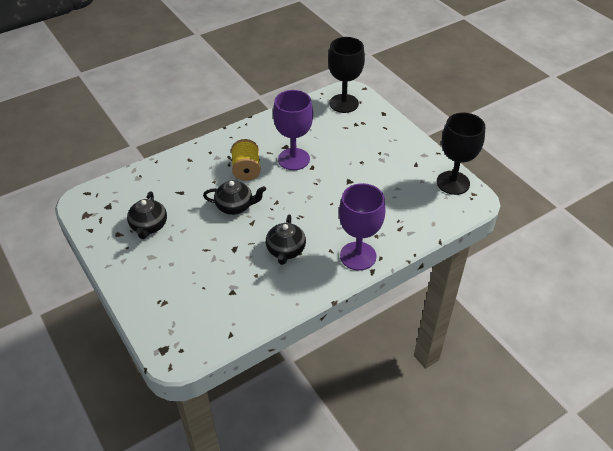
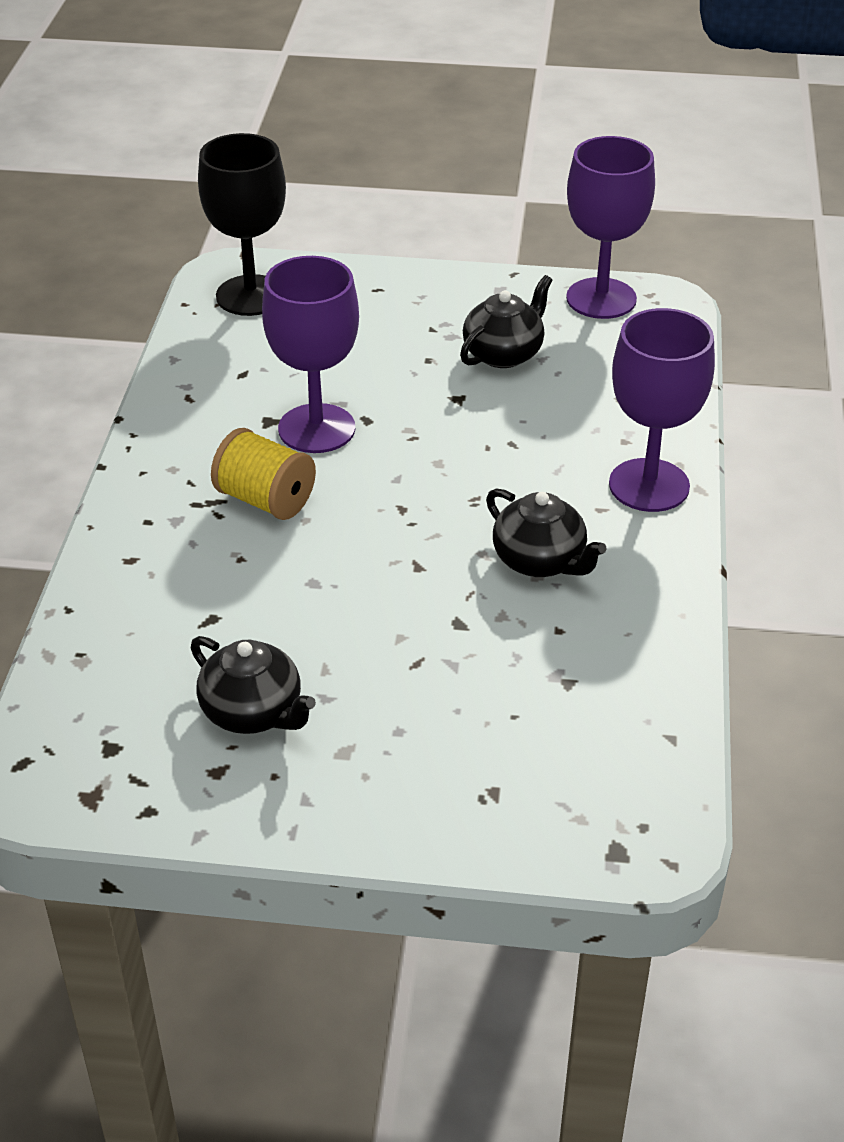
camera: 50 degrees left, 5 degrees down
black teapot [203,180,266,215] -> black teapot moved to [460,275,552,368]
black goblet [437,112,485,195] -> purple goblet [566,136,655,319]

